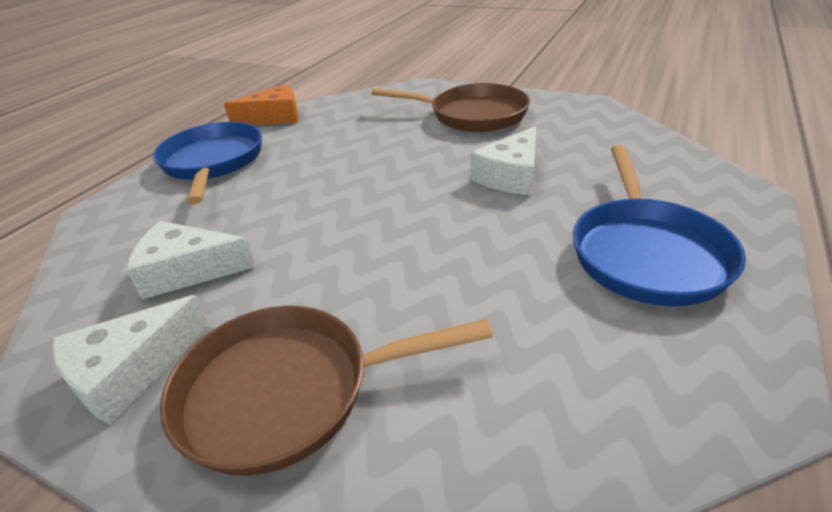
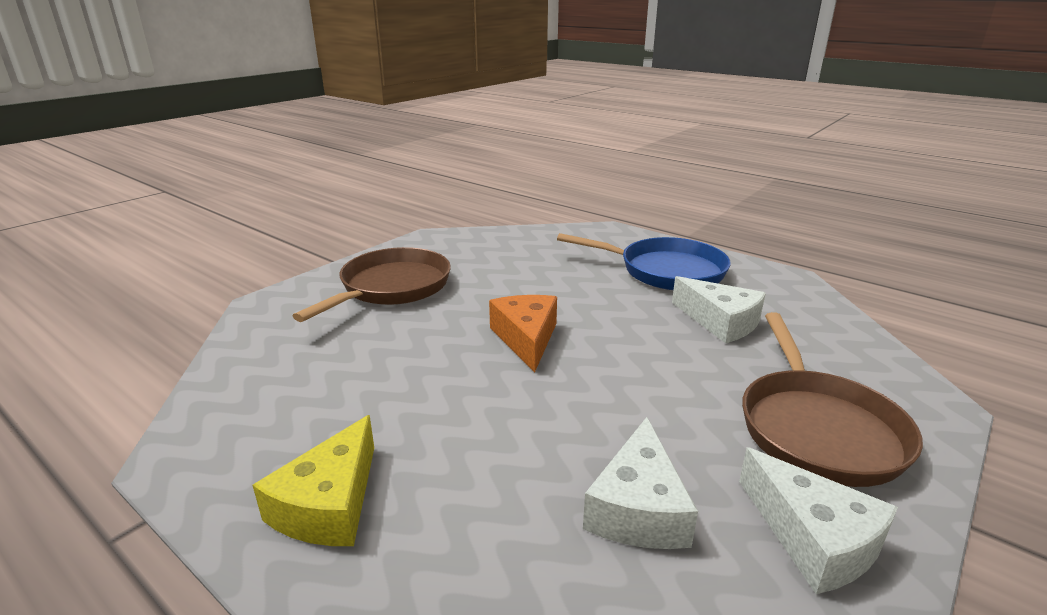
camera: 80 degrees left, 10 degrees down
blue pan [153,122,262,205] -> yellow cheese [253,415,374,546]
orange cheese [224,84,299,125] -> orange cheese moved to [489,295,557,372]
white cheese [471,126,536,195] -> white cheese moved to [672,276,766,343]

